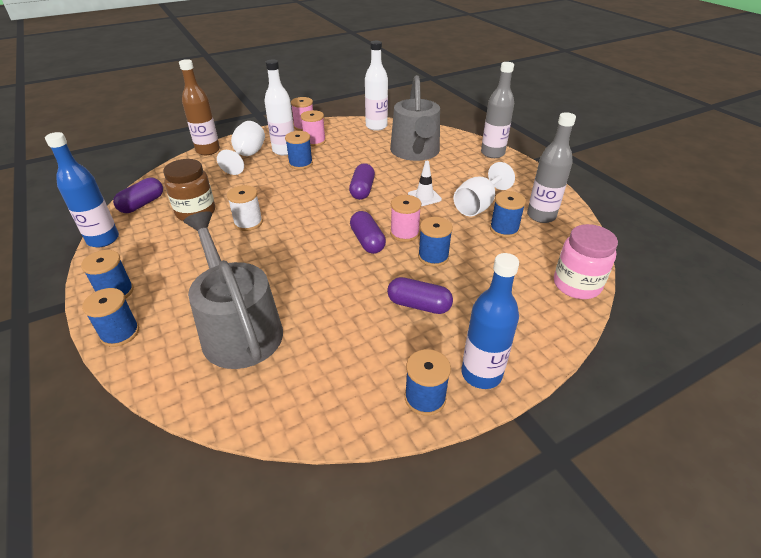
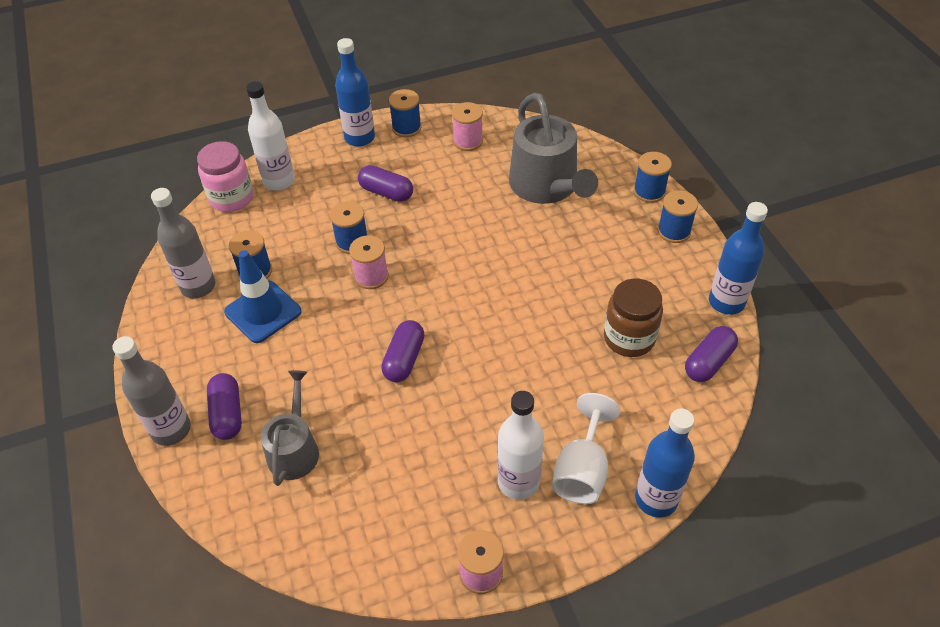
camera: 170 degrees left, 10 degrees up
brown bottle [179,59,220,155] -> blue bottle [635,409,695,518]
white spool [227,185,263,231] -> none
blue spool [285,131,313,170] -> none
pink spool [301,110,326,146] -> pink spool moved to [452,102,483,151]
purple capsule [350,211,386,254] -> purple capsule moved to [207,373,242,440]
white bottle [365,41,388,131] -> white bottle moved to [246,81,295,191]
grey watering can [390,75,440,161] -> grey watering can [261,370,319,486], size x0.60
white traffic cone [408,161,442,206] -> none
white goblet [453,162,515,216] -> blue traffic cone [224,250,301,343]

